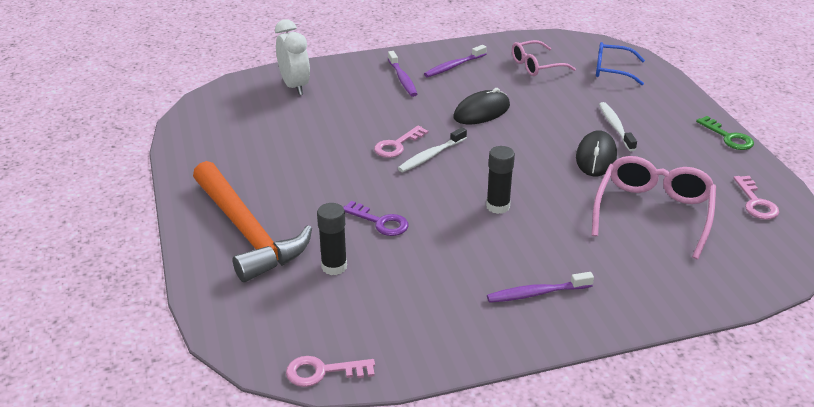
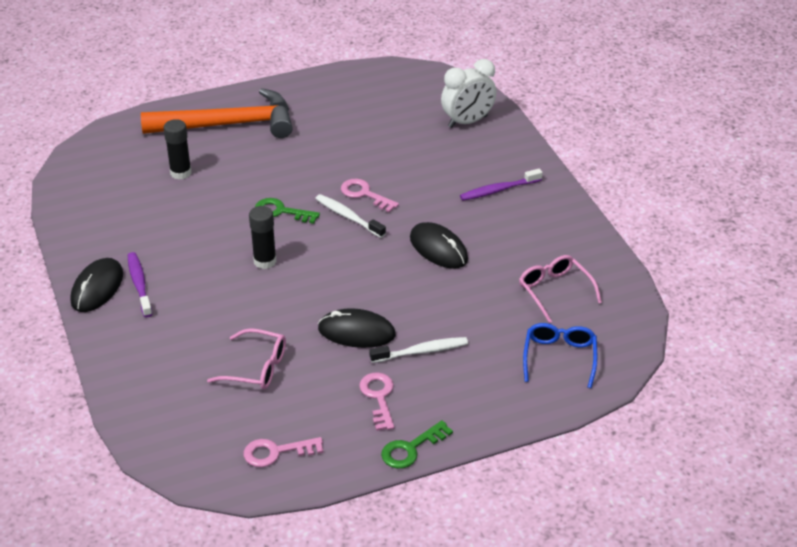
camera: 85 degrees right, 5 degrees up
orange hammer [193,161,312,282] -> orange hammer turned 150 degrees counterclockwise [141,88,293,138]
pink key [286,356,375,387] -> pink key moved to [359,372,394,431]
purple key [343,201,408,236] -> none
purple toothbrush [424,45,487,77] -> none
pink glasses [592,156,716,259] -> pink glasses [207,328,286,389], size x0.63
none -> black mouse [70,258,123,312]
none -> green key [255,198,320,224]

